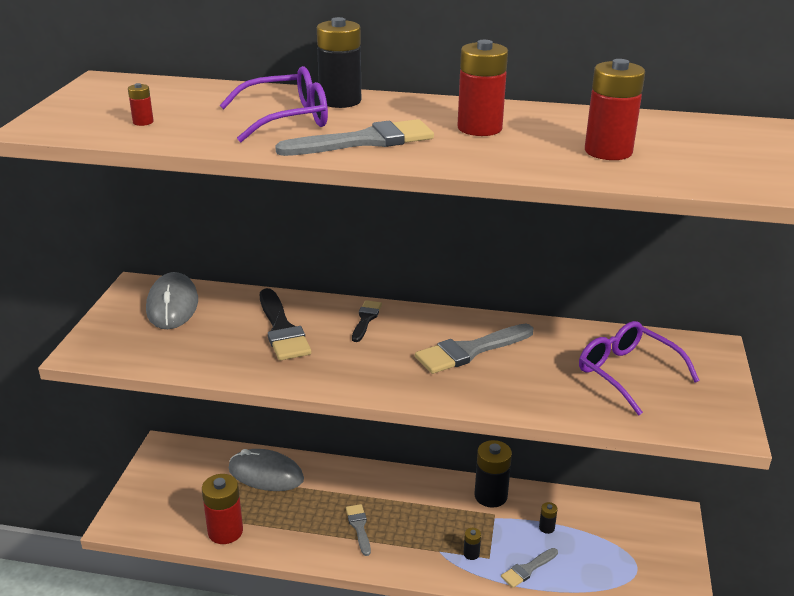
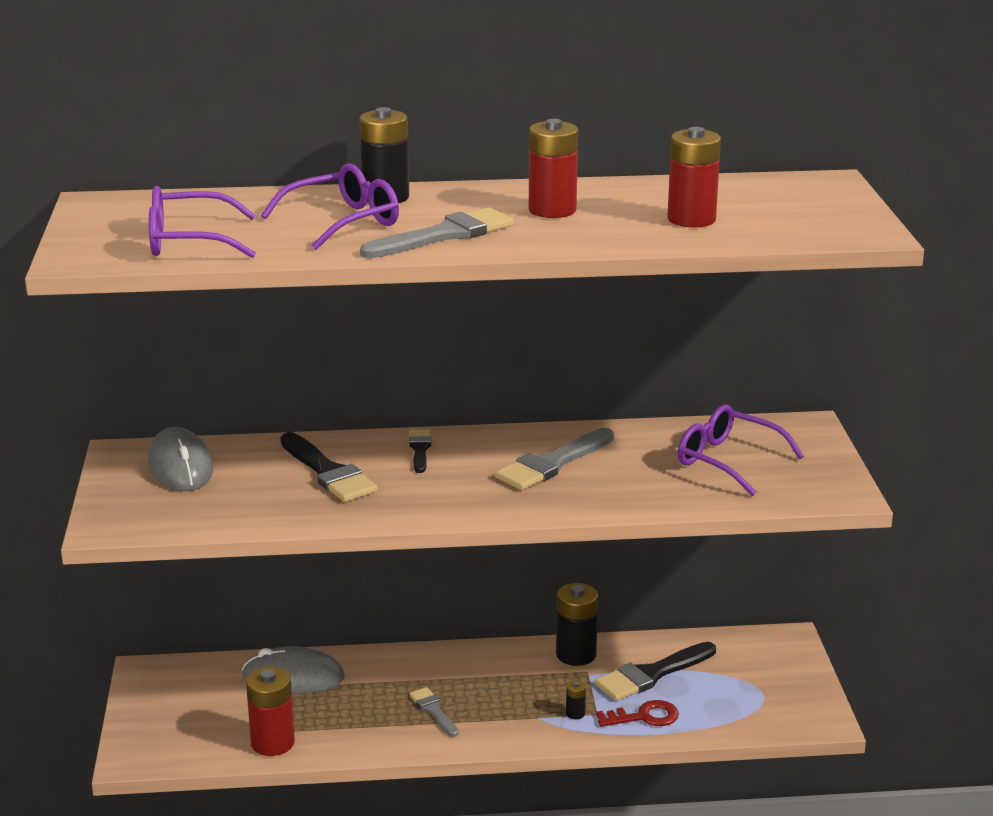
camera: 15 degrees left, 5 degrees down
red battery [128,83,154,126] -> purple glasses [149,186,256,258]
grey brush [501,548,558,588] -> red key [596,700,679,727]
black battery [539,502,558,534] -> black brush [595,642,716,701]

